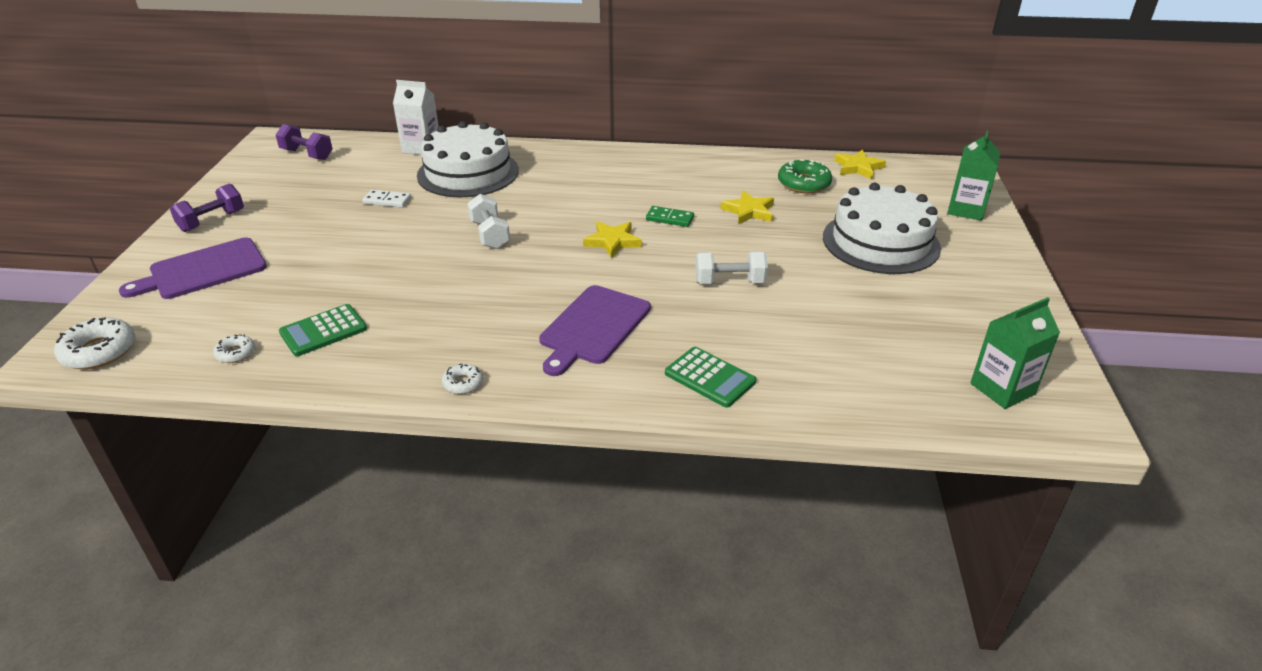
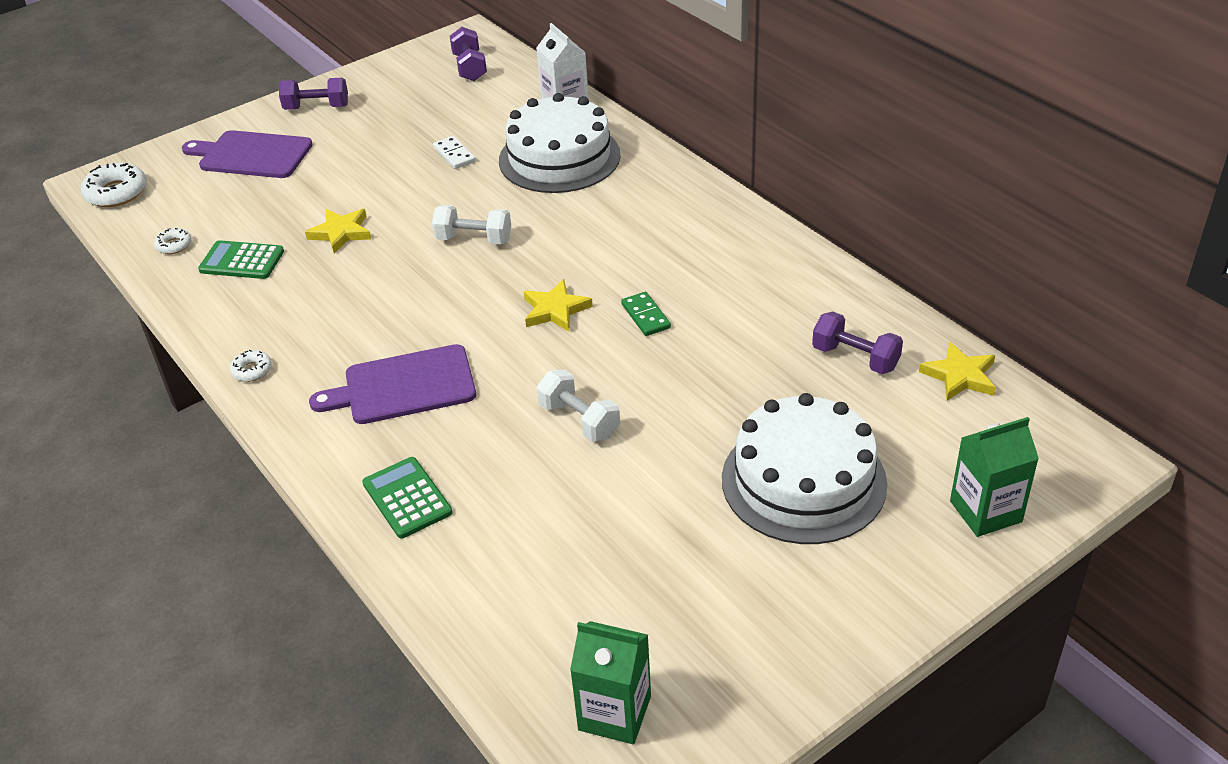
camera: 50 degrees right, 5 degrees up
white dumbbell [467,194,510,249] -> white dumbbell turned 75 degrees clockwise [432,205,511,244]
green calculator [665,347,756,408] -> green calculator turned 150 degrees clockwise [362,457,453,538]
yellow star [720,190,774,224] -> yellow star moved to [305,209,371,254]
green donut [778,159,832,193] -> purple dumbbell [812,312,903,374]

